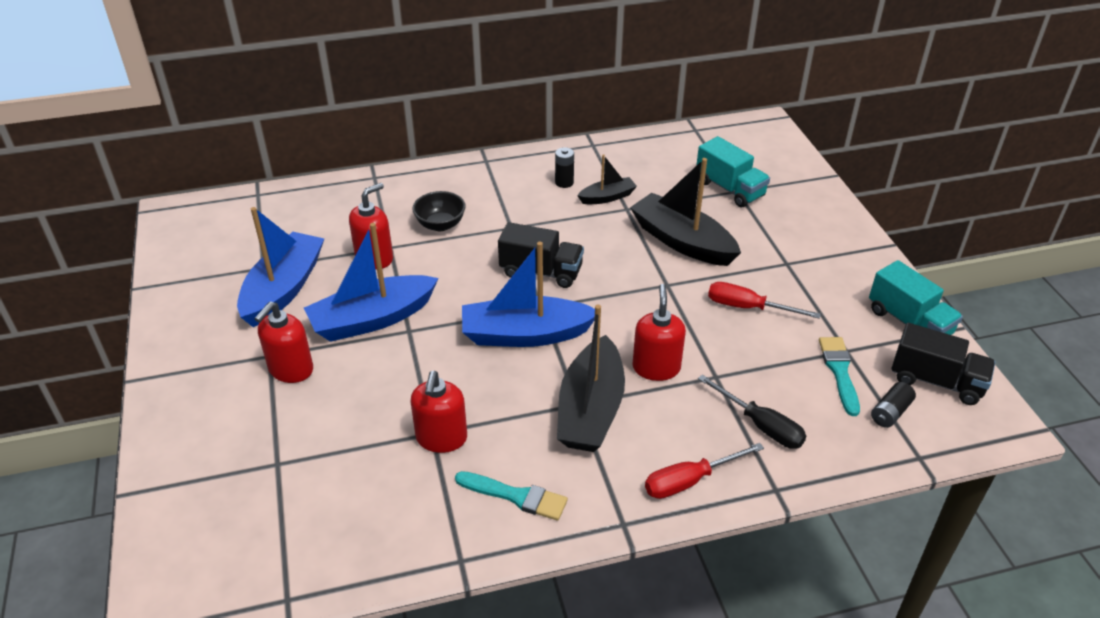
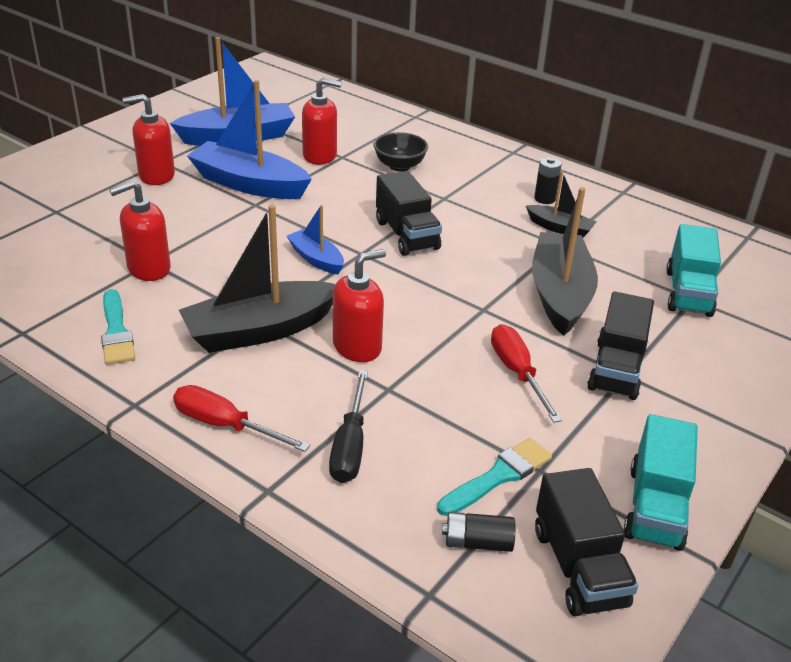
camera: 50 degrees right, 5 degrees down
blue boat [462,242,595,347] -> blue boat [287,205,344,274], size x0.53
none -> black truck [587,292,654,400]

